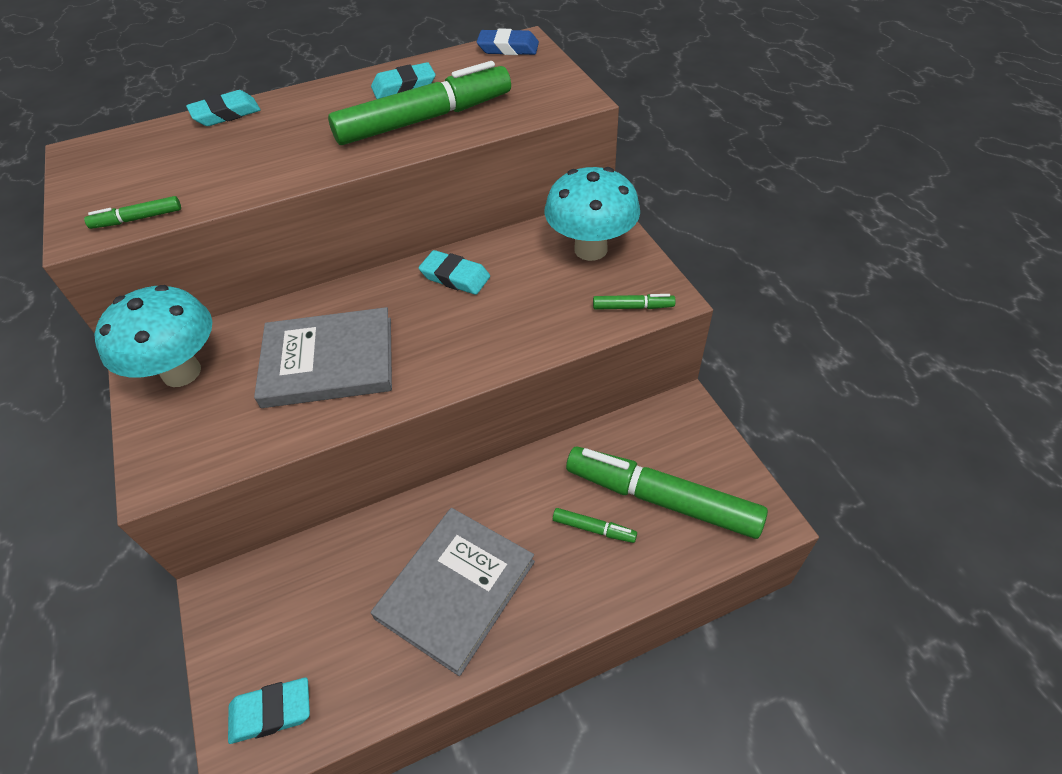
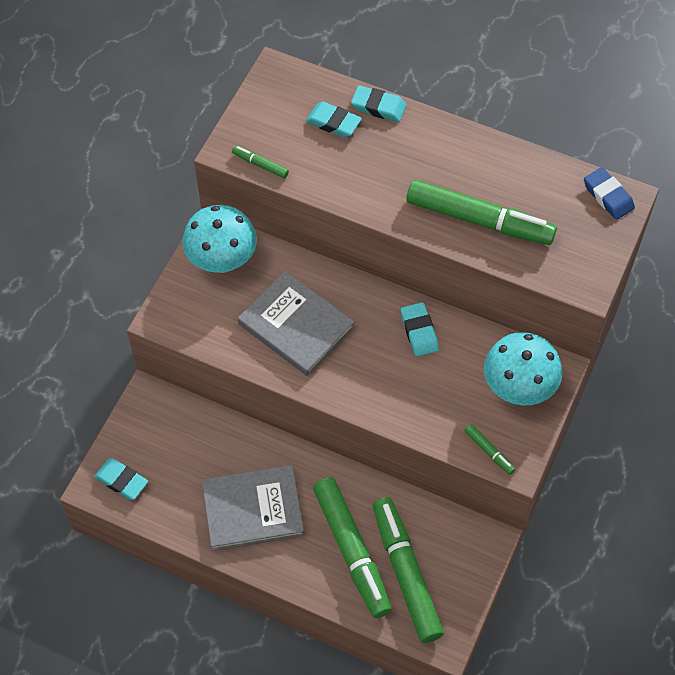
camera: 45 degrees right, 10 degrees up
turquoise eraser [371,62,436,99] -> turquoise eraser moved to [306,102,362,138]
green marker [553,508,637,543] -> green marker [313,477,392,618], size x2.39

